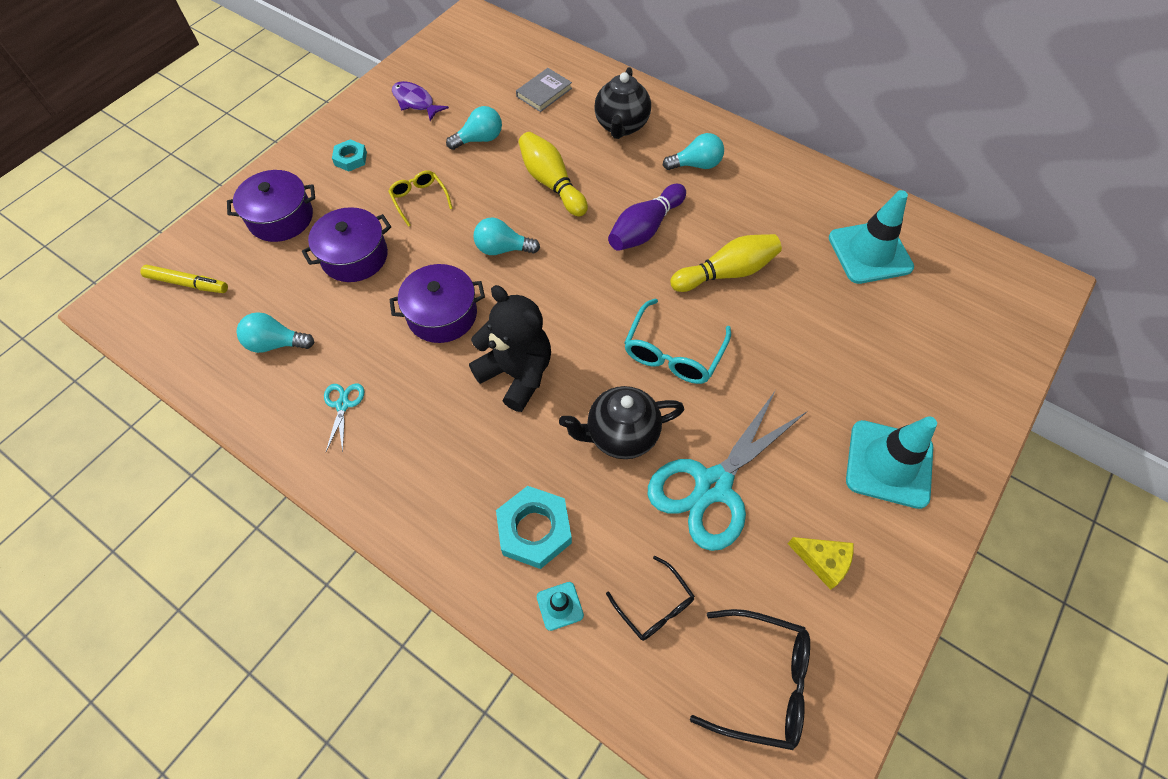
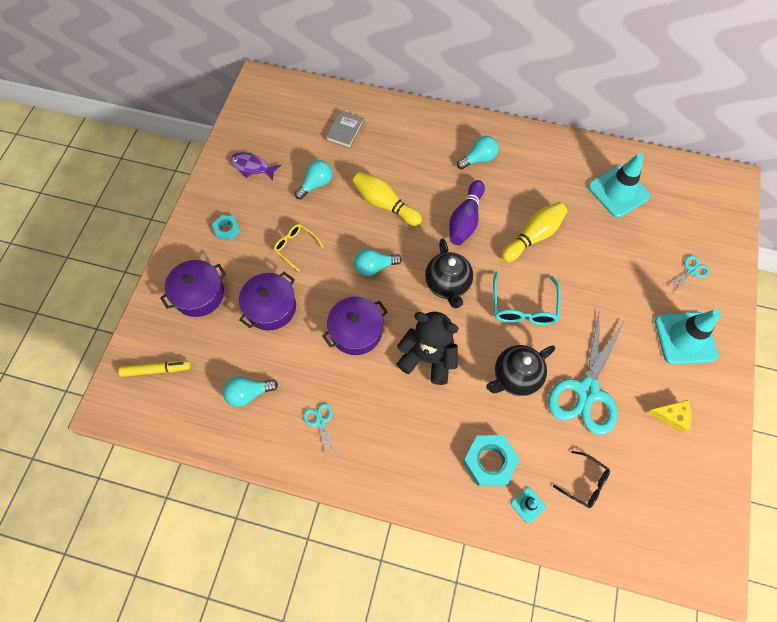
camera: 20 degrees left, 5 degrees up
black teapot [594,67,651,139] -> black teapot moved to [425,239,473,308]
black glasses [690,609,810,750] -> none
none -> turquoise scissors [667,255,710,293]

